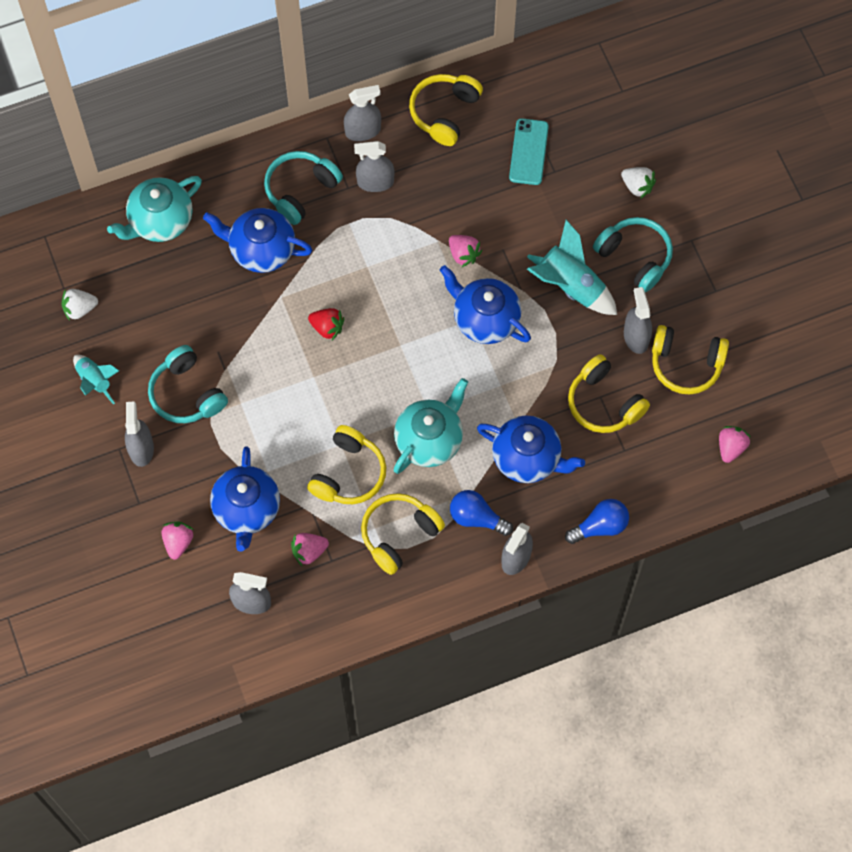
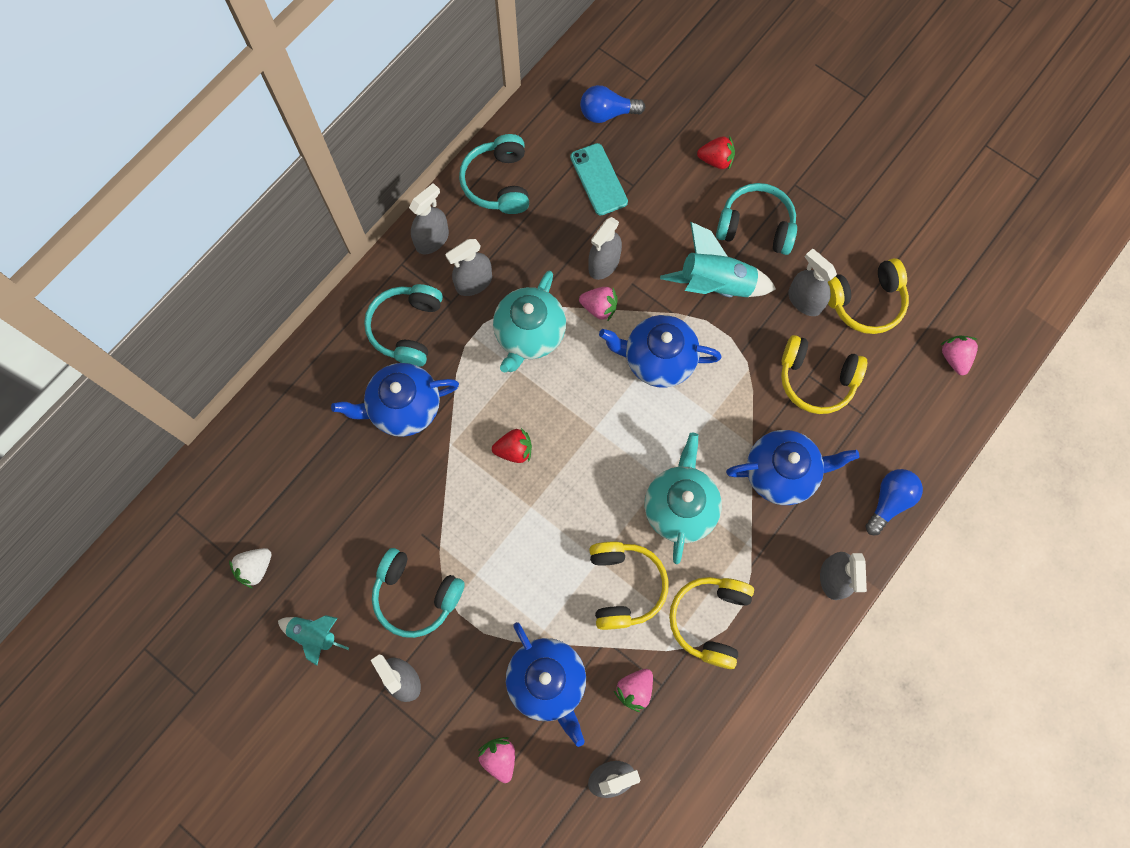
camera: 30 degrees left, 5 degrees up
turquoise teapot [107,176,202,242] -> turquoise teapot moved to [493,271,566,373]
yellow headphones [409,74,483,146] -> turquoise headphones [459,134,529,214]
blue light bulb [450,490,513,536] -> blue light bulb moved to [580,85,645,123]
white strawberry [621,167,656,199] -> red strawberry [697,135,735,169]
none -> grey spray bottle [588,217,622,280]

